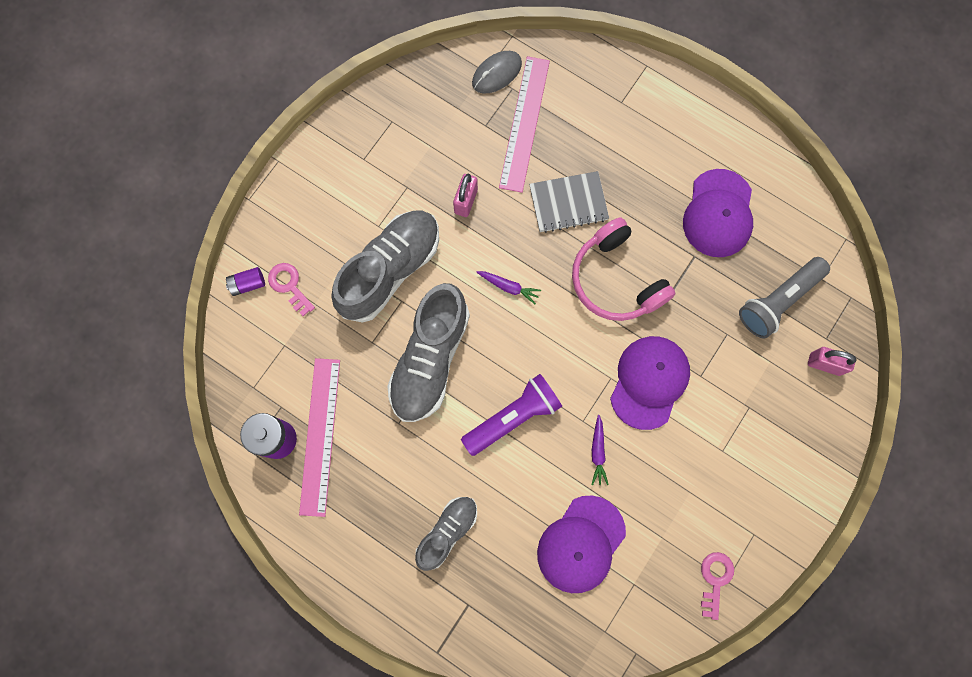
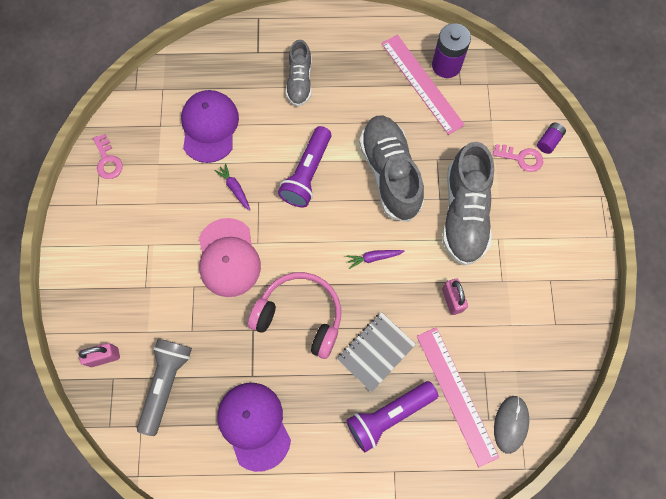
camera: 145 degrees right, 5 degrees down
purple cap [610,336,690,430] -> pink cap [199,218,261,297]
none -> purple flashlight [346,381,438,452]

